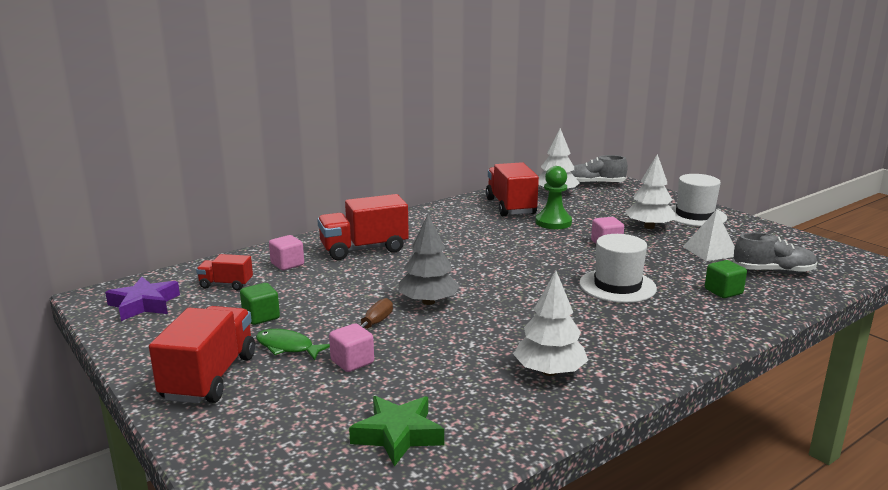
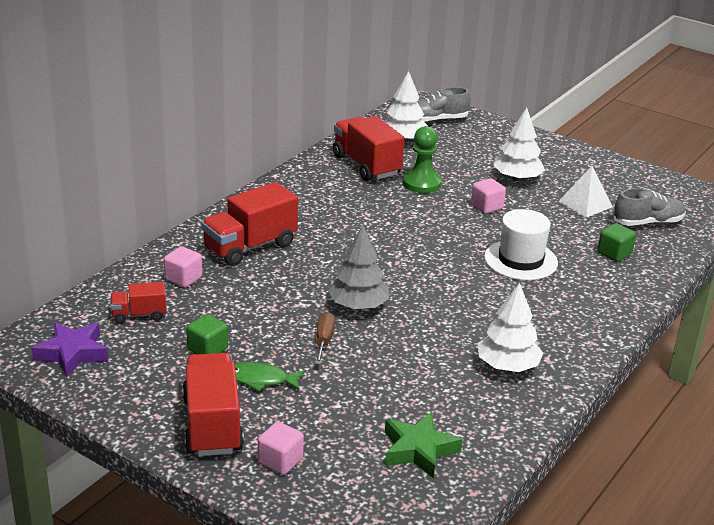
camera: 20 degrees left, 10 degrees up
pink cube [329,323,374,372] -> pink cube moved to [258,421,304,475]
white hat [670,174,727,226] -> none

